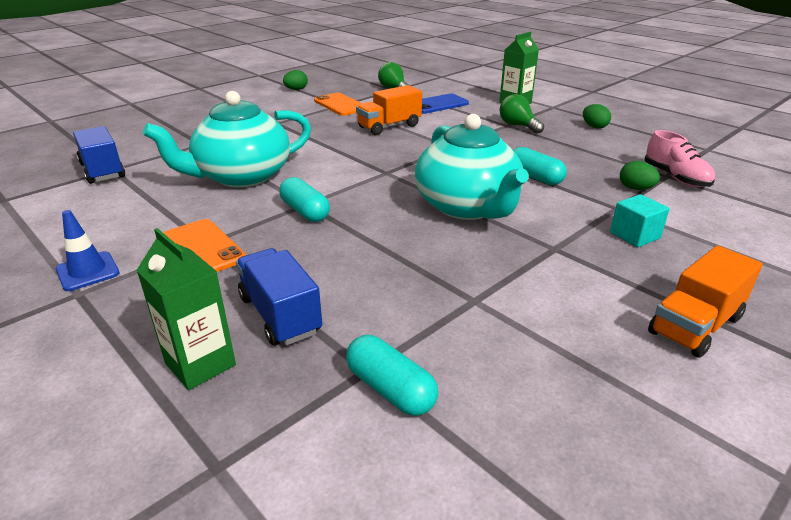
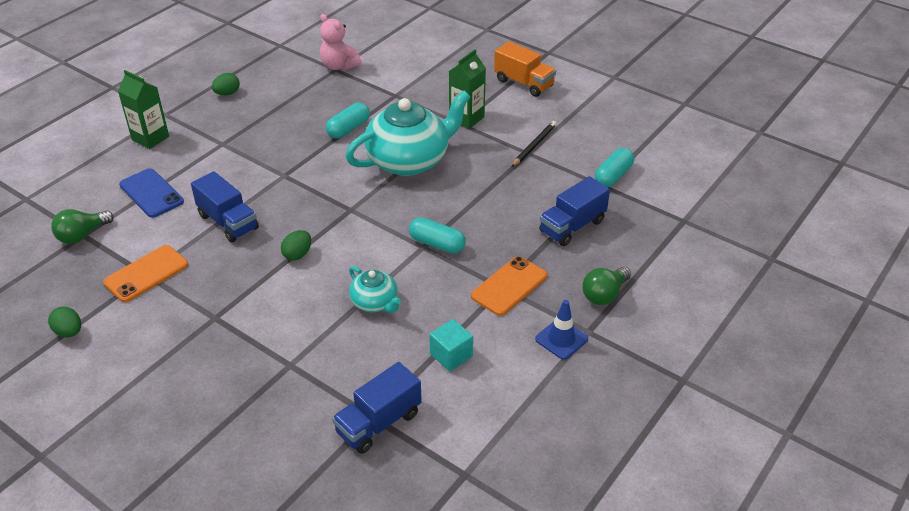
camera: 100 degrees left, 10 degrees up
green carton [137,228,236,390] -> green carton moved to [449,49,486,129]
turquoise teapot [143,91,311,188] -> turquoise teapot [349,266,401,313], size x0.49
turquoise capsule [279,177,330,222] -> turquoise capsule turned 75 degrees clockwise [409,217,466,254]
orange truck [356,85,422,135] -> blue truck [191,171,259,242]
green light bulb [500,94,544,134] -> green light bulb moved to [582,267,631,305]
turquoise cube [610,194,670,247] -> turquoise cube moved to [429,319,473,371]
green egg [620,161,660,190] -> green egg moved to [281,230,311,261]
pink shoe [644,130,715,187] -> pink teddy bear [320,14,362,70]
none -> black pencil [512,121,557,167]

